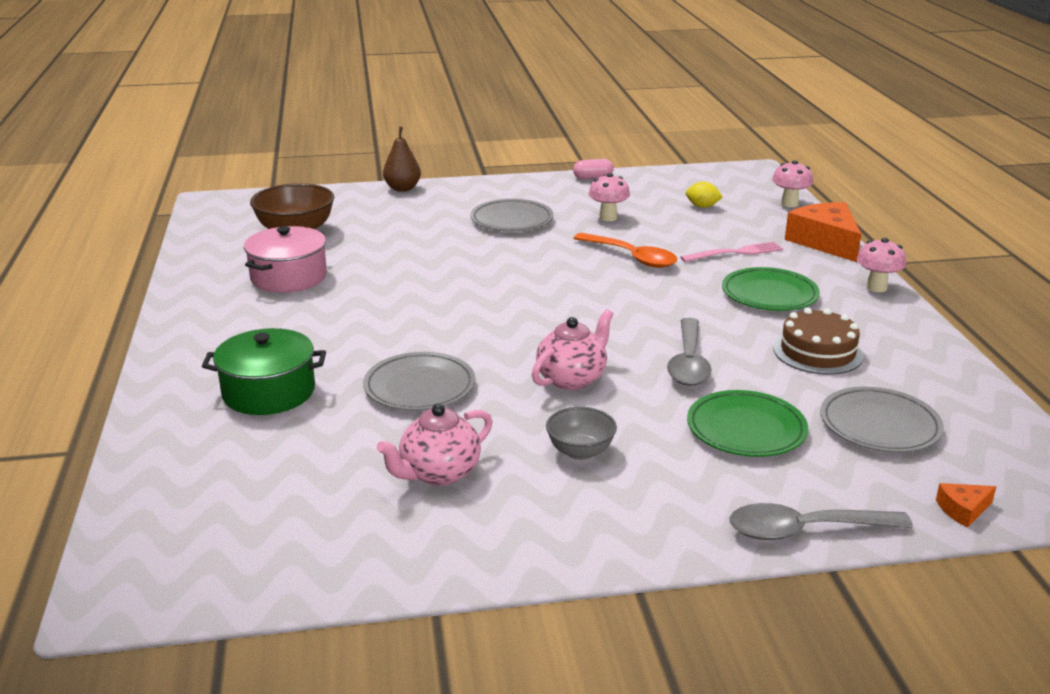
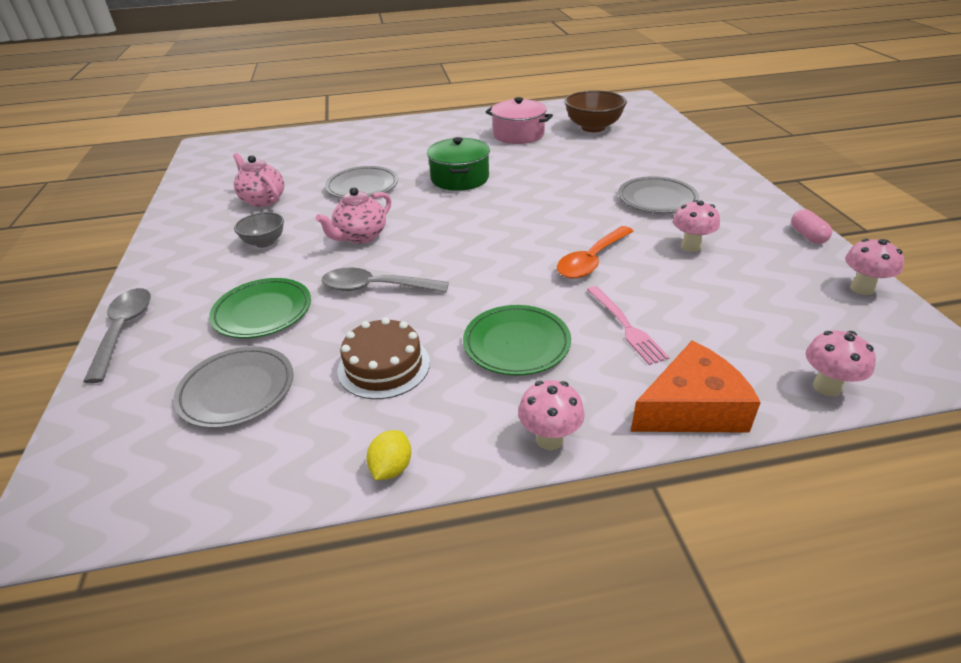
camera: 90 degrees right, 10 degrees up
green pot [202,328,326,415] -> green pot moved to [427,137,490,191]
brown pear [383,127,421,192] -> none
pink teapot [532,309,613,390] -> pink teapot turned 90 degrees clockwise [316,187,391,244]
yellow lemon [686,182,723,208] -> yellow lemon moved to [366,430,411,480]
orange cheese [936,483,996,528] -> none
none -> pink mushroom [845,239,904,295]

